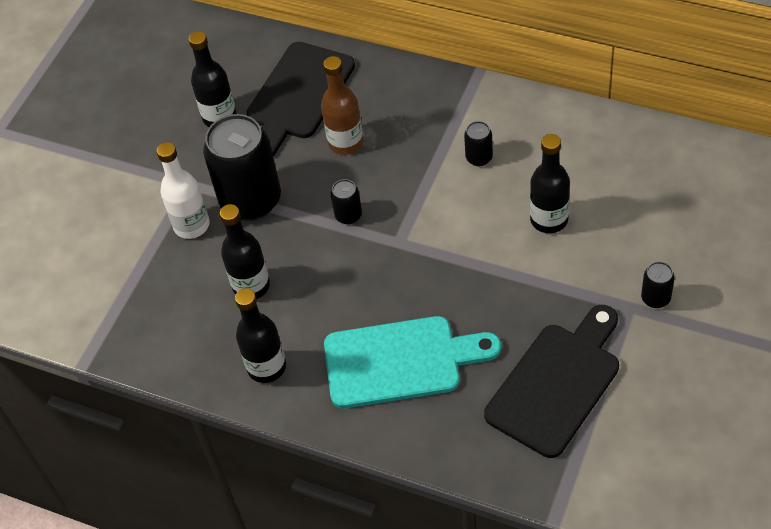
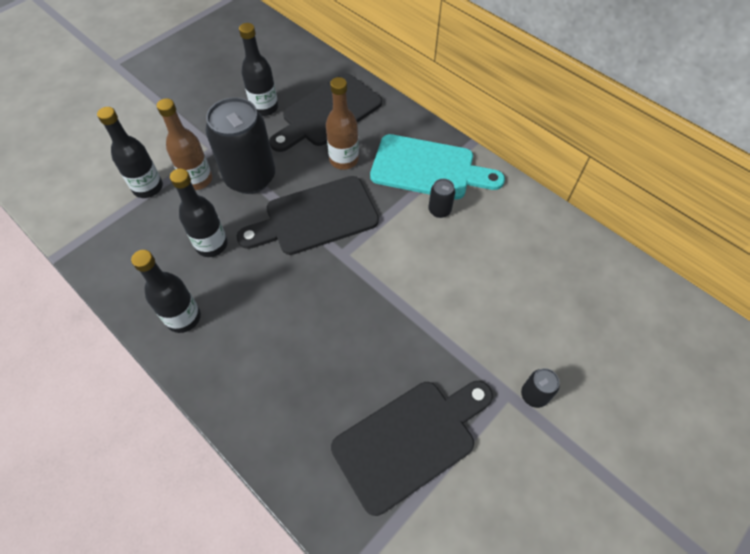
camera: 15 degrees right, 5 degrees up
white bottle [157,142,210,239] -> brown bottle [157,98,212,190]
turquoise cutting board [324,316,501,409] -> turquoise cutting board moved to [370,134,505,200]
black can [331,179,362,225] -> black cutting board [237,176,379,255]
black bottle [530,134,570,233] -> black bottle moved to [97,107,163,198]

